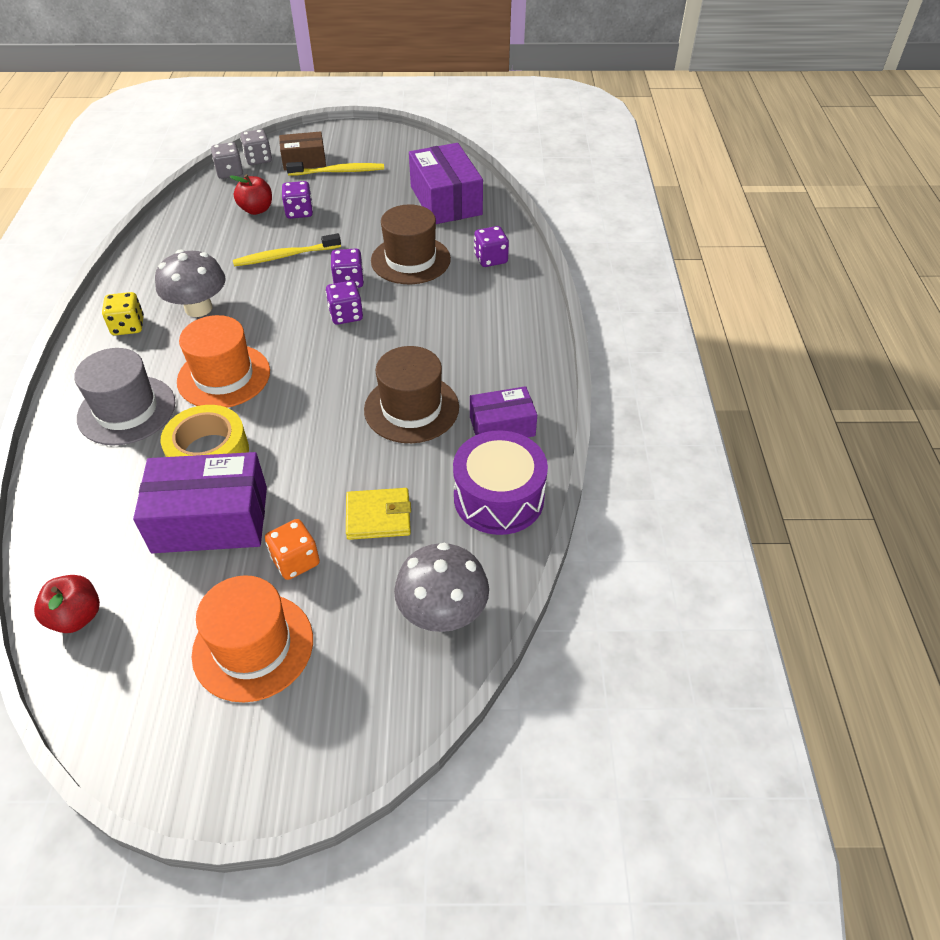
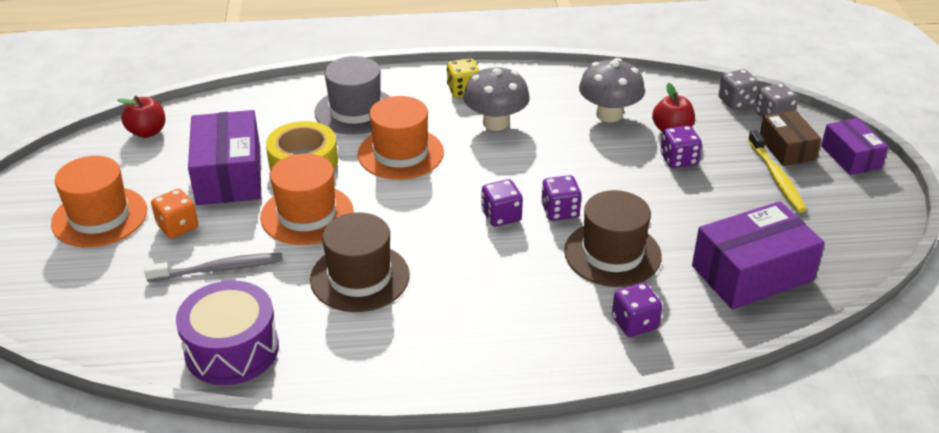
camera: 85 degrees right, 10 degrees down
yellow toothbrush [233,233,341,266] -> none
yellow wallet [346,488,411,540] -> grey toothbrush [144,253,283,282]
grey mushroom [394,543,489,632] -> grey mushroom moved to [579,58,645,122]
purple box [470,386,537,437] -> purple box moved to [821,118,888,175]
none -> orange hat [260,153,354,245]

